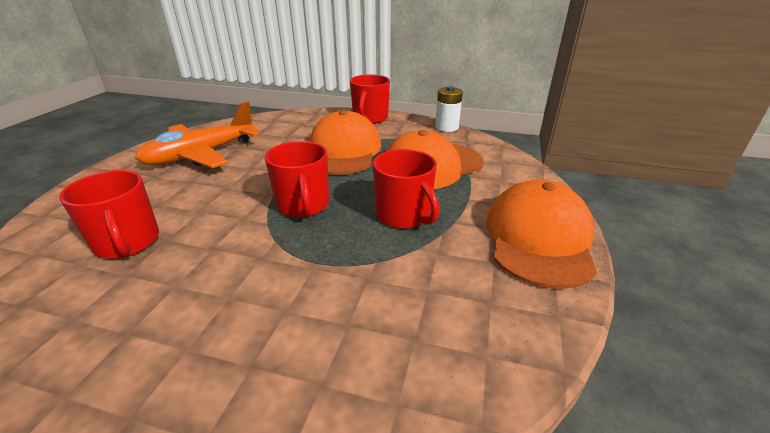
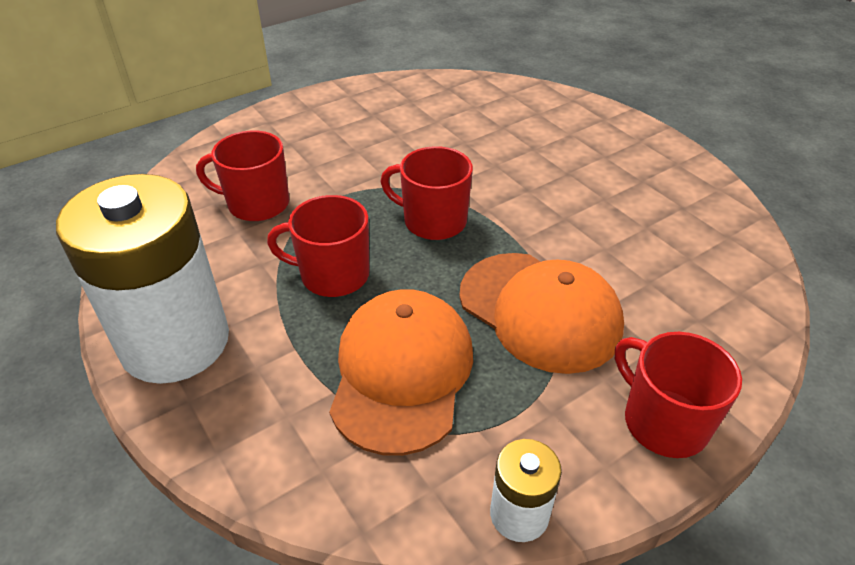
camera: 130 degrees right, 10 degrees up
red mug [59,170,159,259] -> red mug moved to [196,131,289,221]
orange plane [135,102,260,168] -> none
orange cap [486,180,597,289] -> white battery [56,174,229,384]

